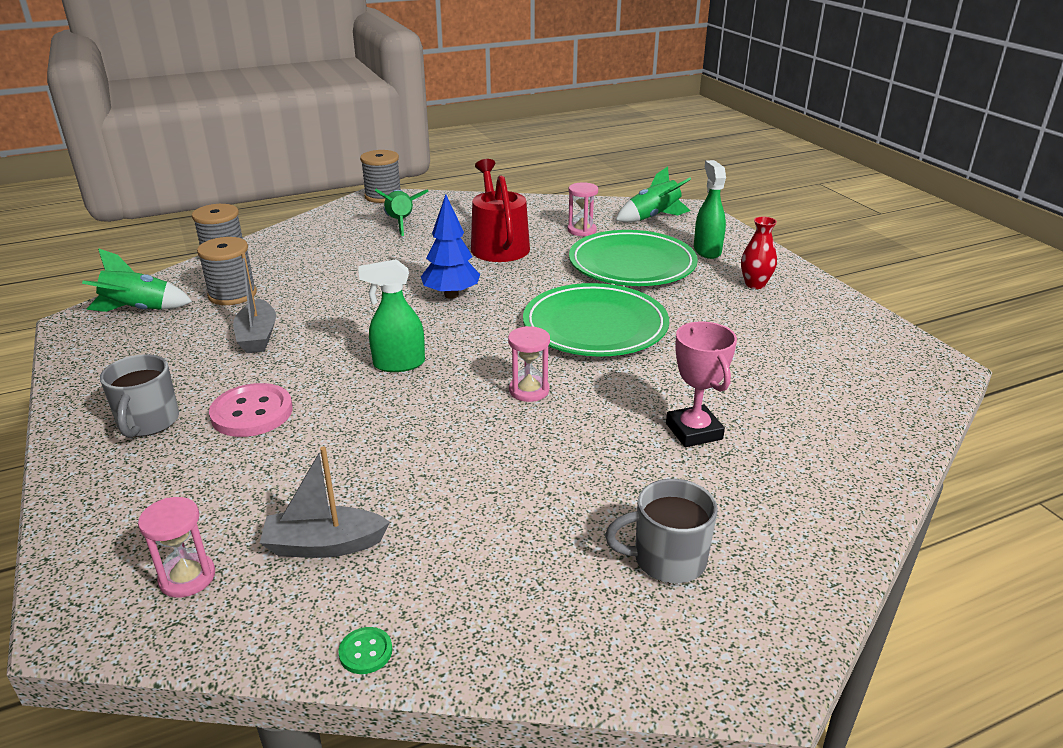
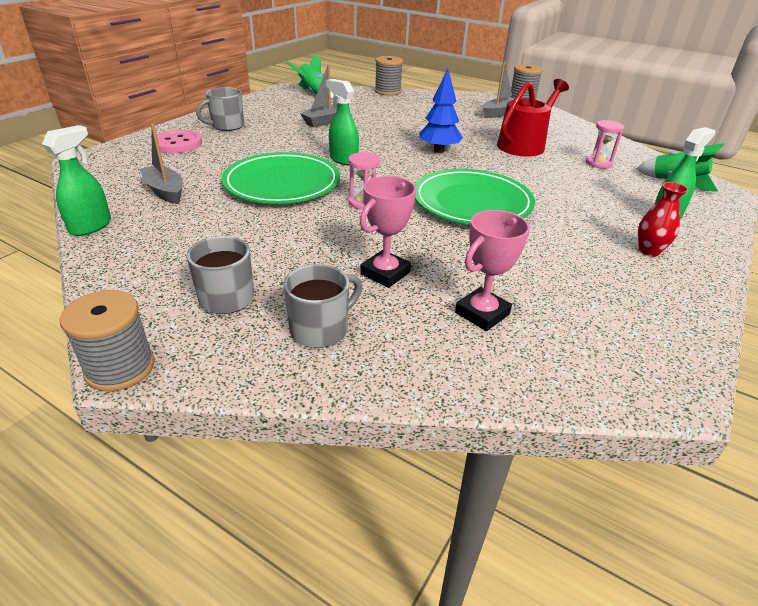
camera: 55 degrees right, 5 degrees up
pink hourglass [138,497,215,598] -> none
grey spool [197,237,257,305] -> grey spool moved to [60,290,155,392]
pink button [209,383,293,437] -> pink button moved to [157,130,202,153]
green button [338,627,392,674] -> green spray bottle [42,125,111,236]
green rocket [375,189,429,236] -> grey boat [482,62,514,118]
green plate [569,230,698,286] -> green plate moved to [221,152,340,204]
none -> grey mug [284,264,362,348]
none -> pink trophy [455,210,530,331]

